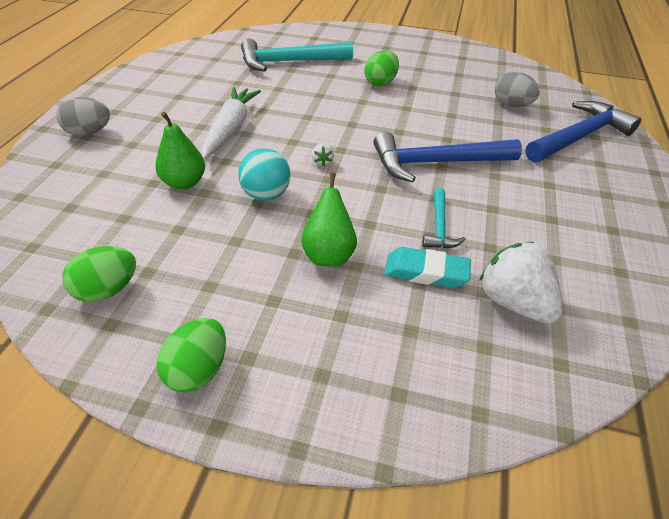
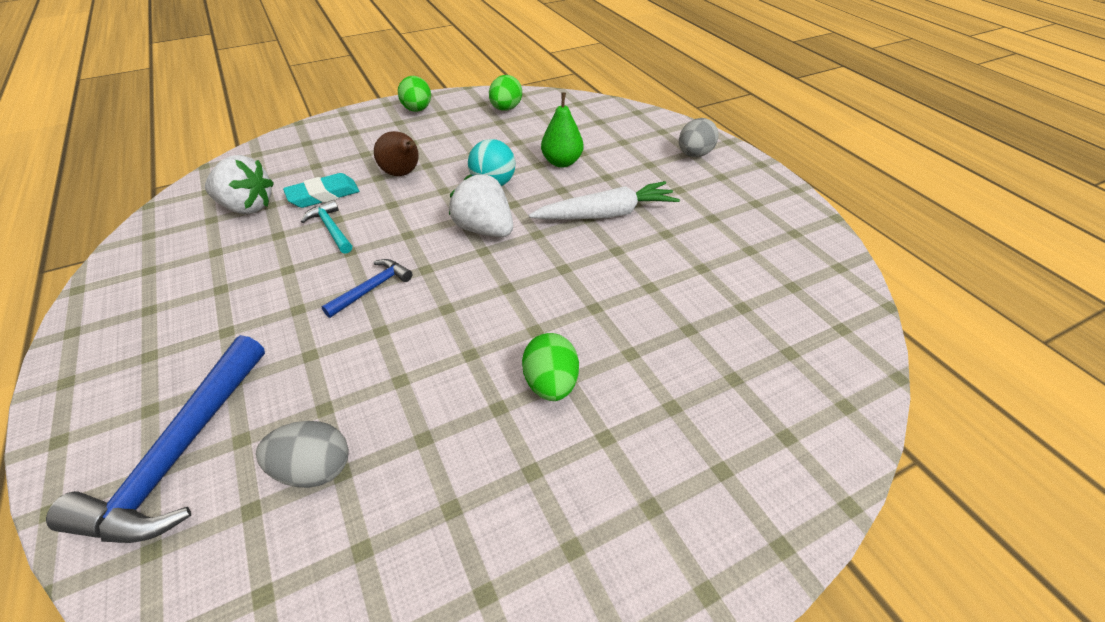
camera: 140 degrees right, 0 degrees up
white carrot [202,87,261,160] -> white carrot turned 75 degrees counterclockwise [529,181,680,219]
turquoise hammer [241,38,353,71] -> none
green pear [301,173,357,266] -> brown pear [374,131,419,176]
white strawberry [312,143,334,166] -> white strawberry [449,174,513,237], size x2.40
blue hammer [373,131,522,183] -> blue hammer [321,259,412,318], size x0.51

